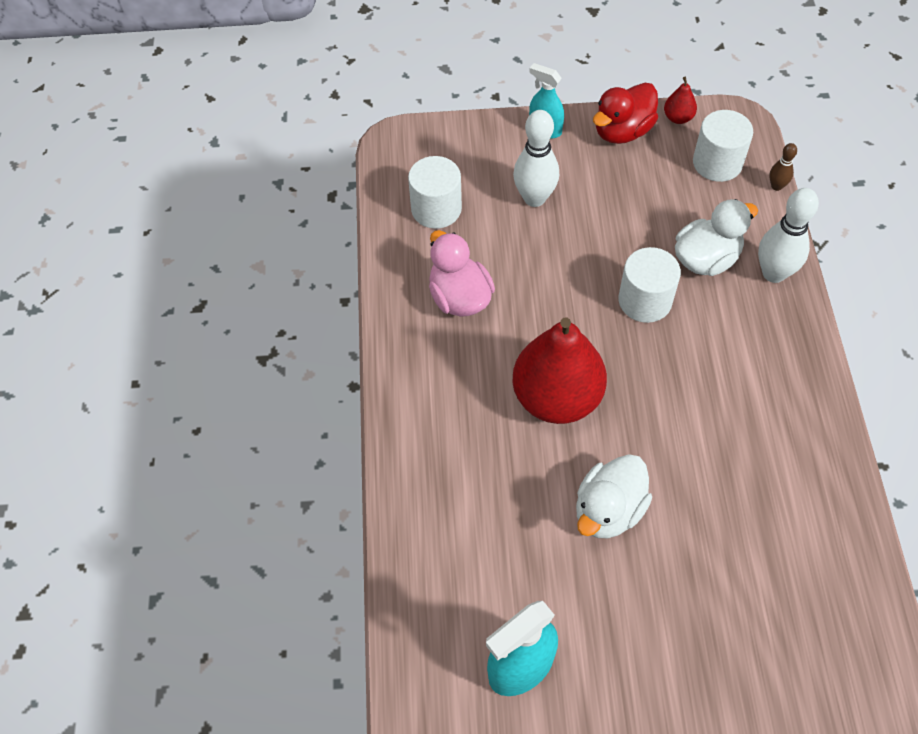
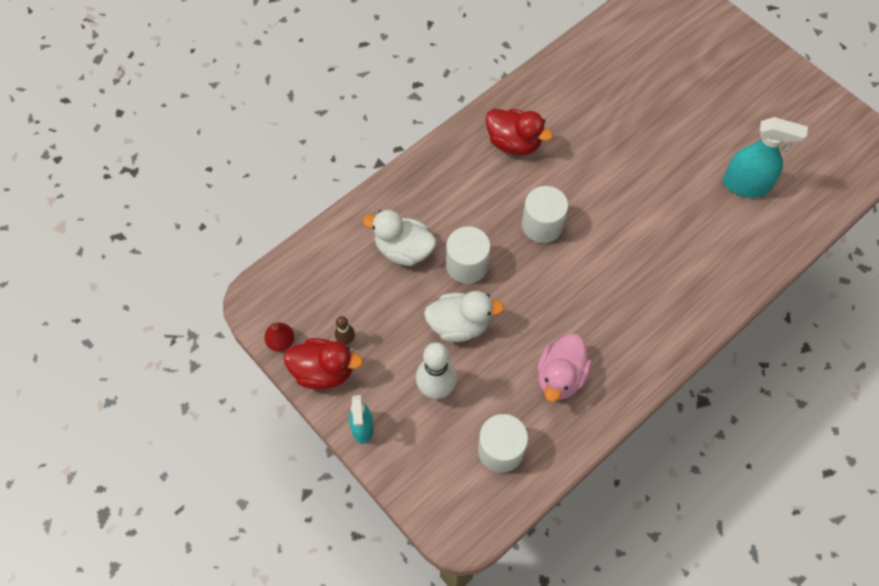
camera: 130 degrees left, 5 degrees up
red pear [512,317,607,424] -> none
white duck [576,454,652,538] -> white duck moved to [424,291,504,342]
white cylinder [693,110,753,182] -> white cylinder moved to [522,186,568,243]
white bowling pin [758,188,819,283] -> none
brown bowling pin [769,143,797,191] -> brown bowling pin moved to [335,316,355,345]
none -> red duck [486,109,553,155]

